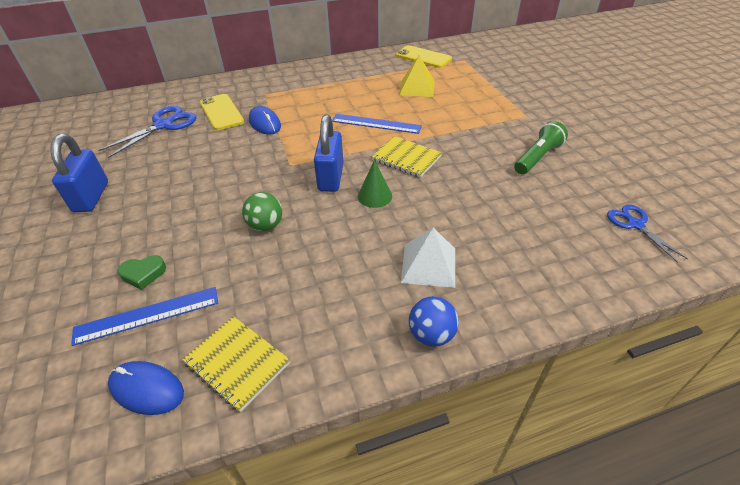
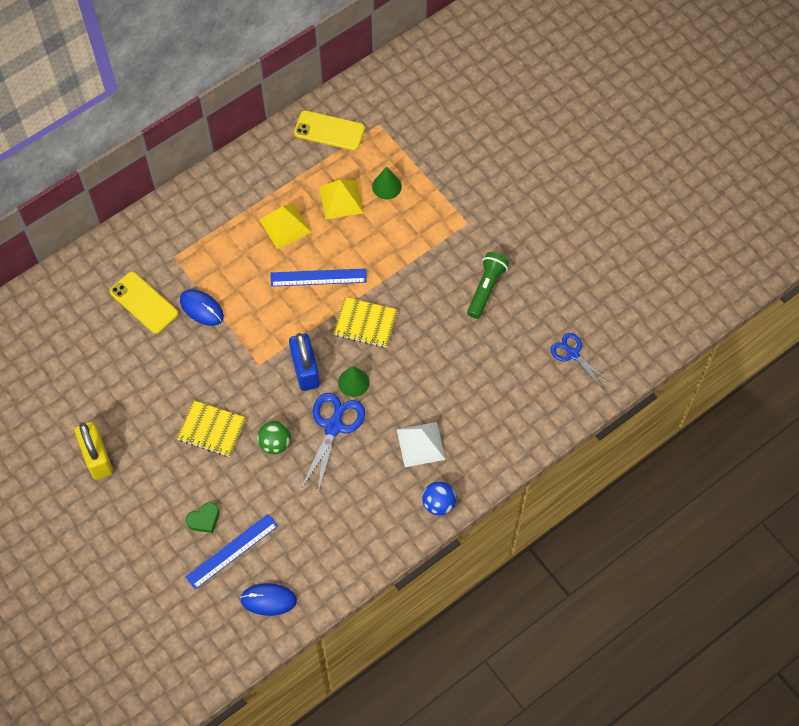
camera: 20 degrees left, 20 degrees up
blue padlock [50,134,108,213] -> yellow padlock [75,422,113,480]
blue scissors [98,106,197,158] -> blue scissors moved to [301,393,365,492]
yellow notebook [182,316,290,412] -> yellow notebook moved to [177,400,246,457]
none -> yellow pyramid [259,203,311,249]
none -> green cone [372,166,402,200]

